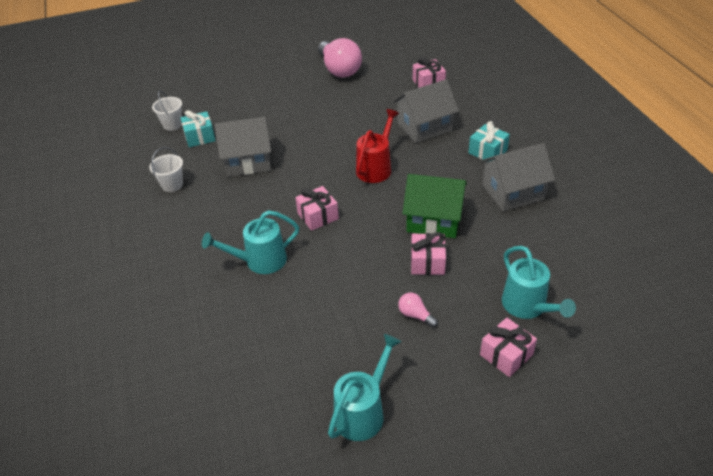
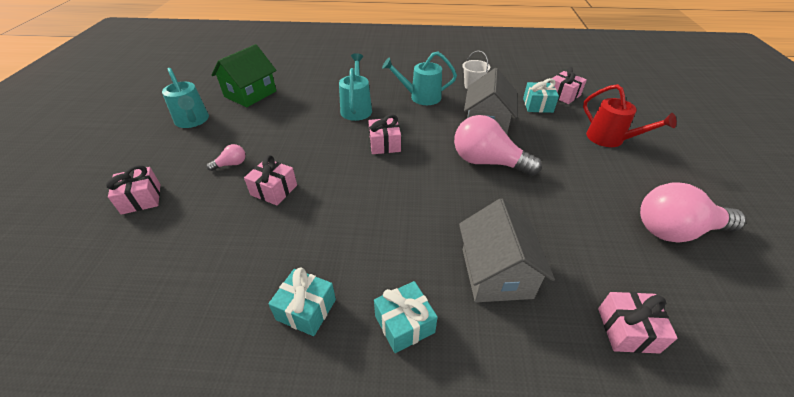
camera: 110 degrees right, 0 degrees up
white bucket [152,91,182,131] -> pink gift [550,67,587,104]
red watering can [356,109,399,183] -> red watering can moved to [583,84,677,147]
green house [402,174,467,238] -> green house moved to [211,44,276,107]
grey house [480,143,555,211] -> turquoise gift [268,268,336,336]
turquoise watering can [502,246,576,319] -> turquoise watering can moved to [382,51,457,105]
none -> pink light bulb [454,115,542,176]

